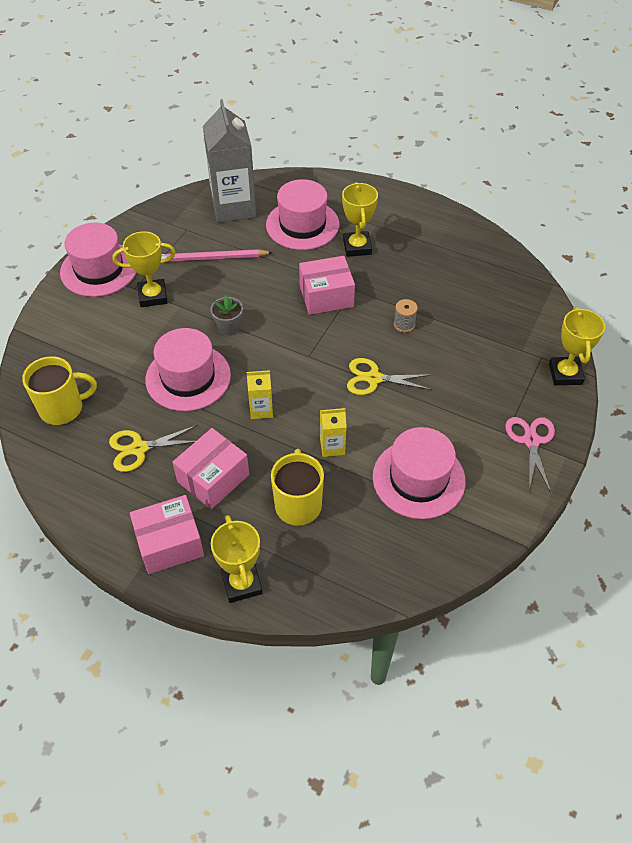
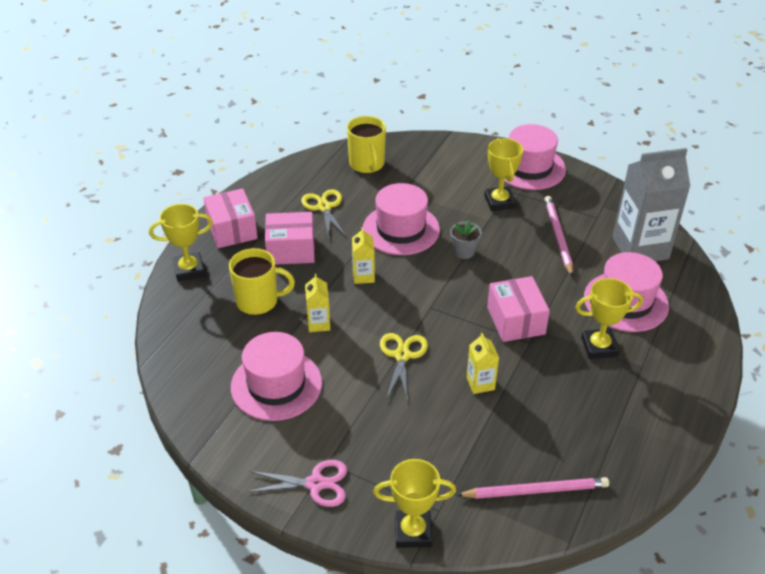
camera: 90 degrees right, 10 degrees down
pink box [172,428,249,509] -> pink box turned 45 degrees counterclockwise [265,212,315,265]
grey spool [394,299,418,333] -> yellow carton [467,333,499,394]
none -> pink pencil [457,477,609,499]

